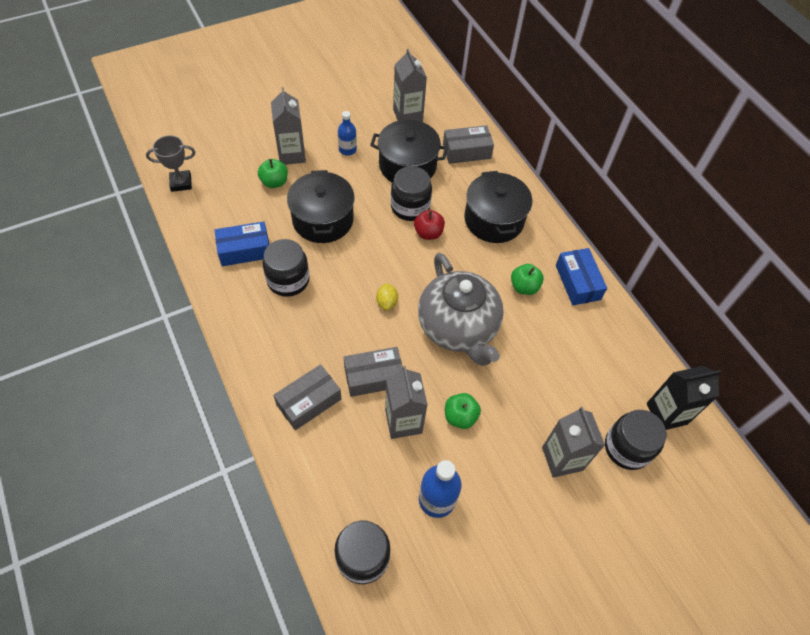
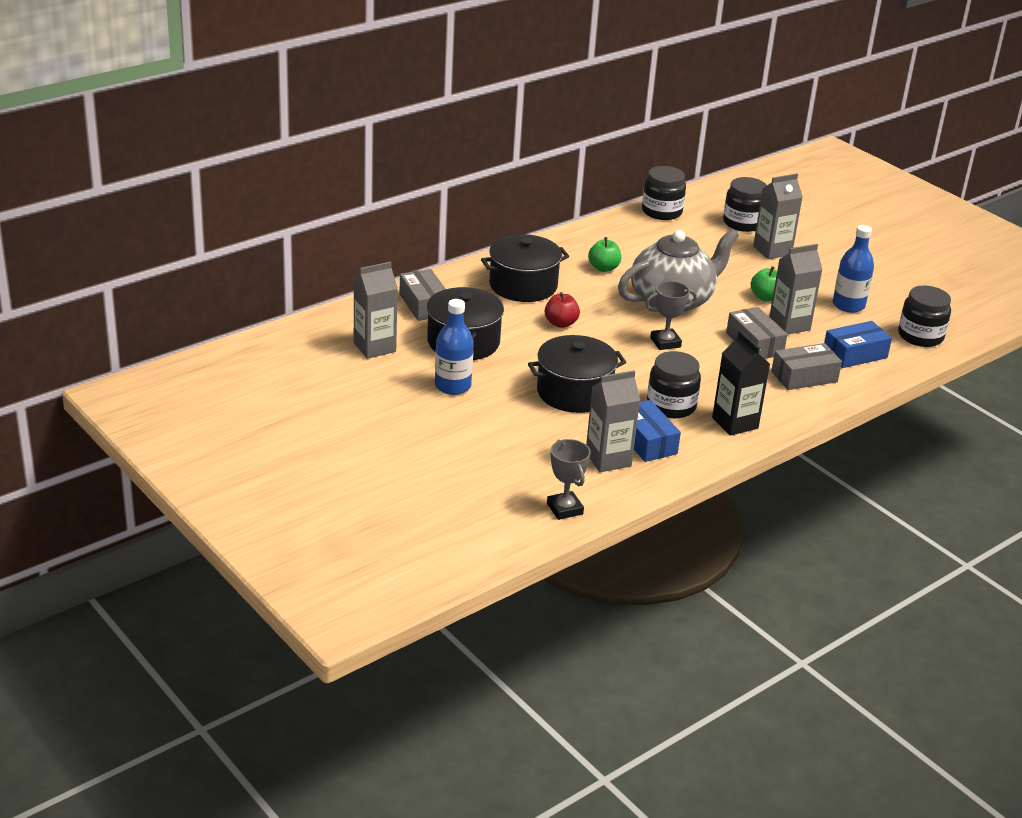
camera: 100 degrees left, 25 degrees down
green apple [258,159,288,188] -> none
grey carton [271,87,306,165] -> grey carton moved to [586,370,640,472]
grey box [273,364,341,430] -> grey box turned 60 degrees counterclockwise [771,343,842,390]
blue bottle [338,111,357,156] -> blue bottle [435,299,474,395], size x1.54
yellow lemon [376,283,398,311] -> grey trophy [645,281,697,350]
black jar [391,166,432,221] -> black jar moved to [642,166,686,220]
blue box [556,248,607,305] -> blue box moved to [824,321,892,368]
black carton [647,366,721,430] -> black carton moved to [712,331,770,436]

